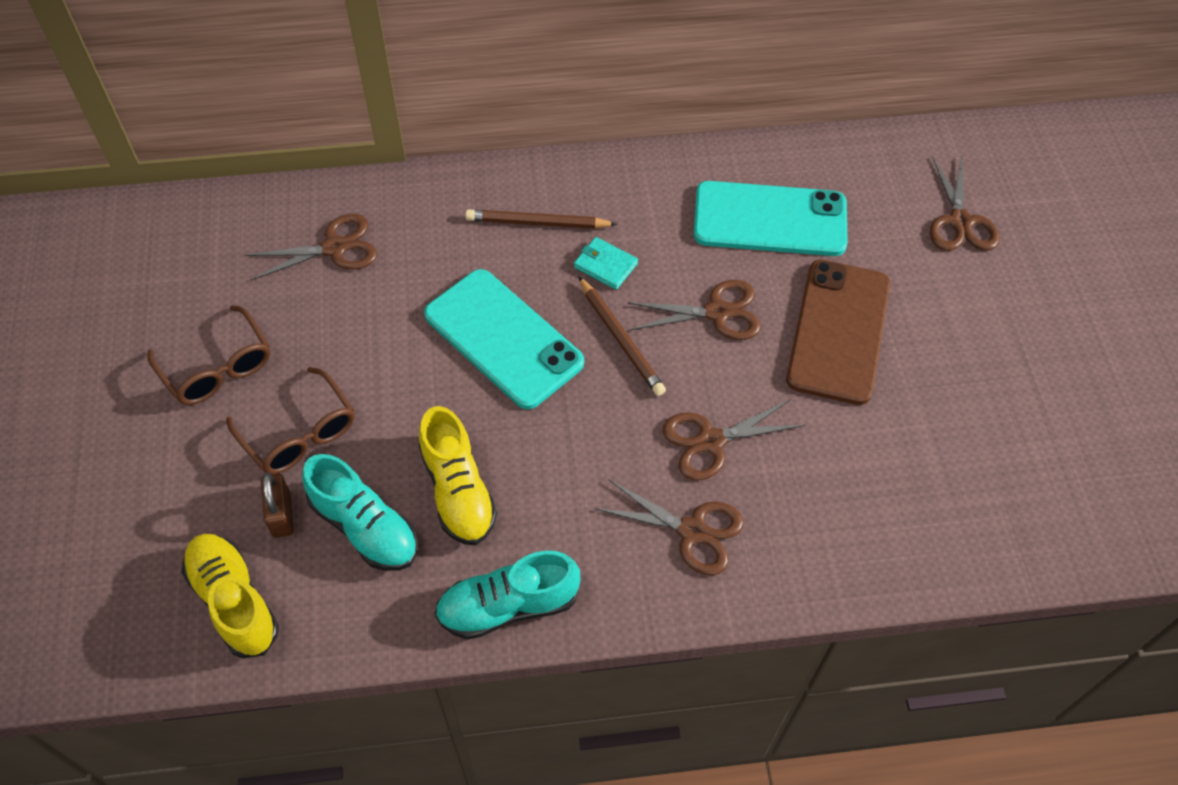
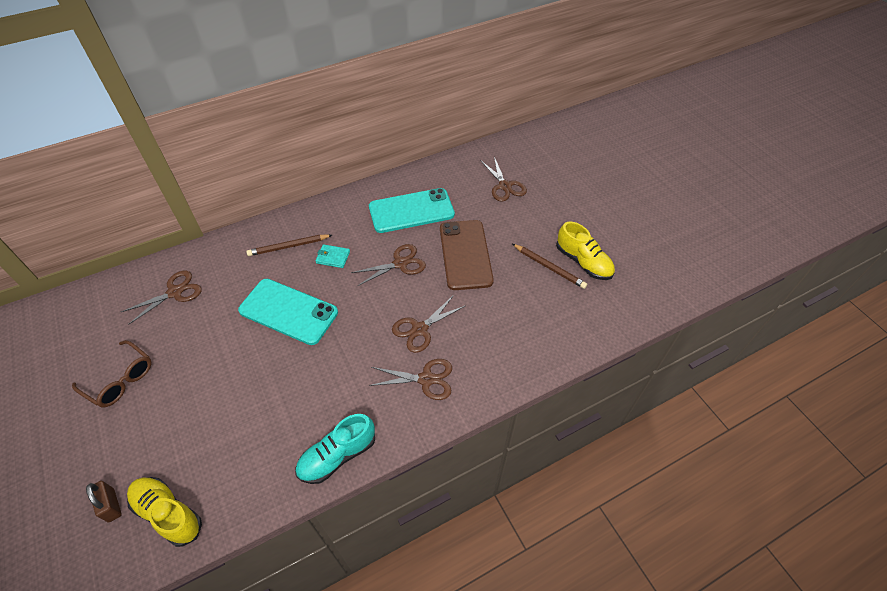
camera: 20 degrees left, 5 degrees down
brown glasses [226,367,355,474] -> none
brown padlock [261,473,294,538] -> brown padlock moved to [86,481,122,522]
turquoise shoe [302,454,418,571] -> none
yellow shoe [419,406,497,545] -> yellow shoe moved to [556,222,615,280]
brown pencil [578,276,666,396] -> brown pencil moved to [512,244,587,289]

